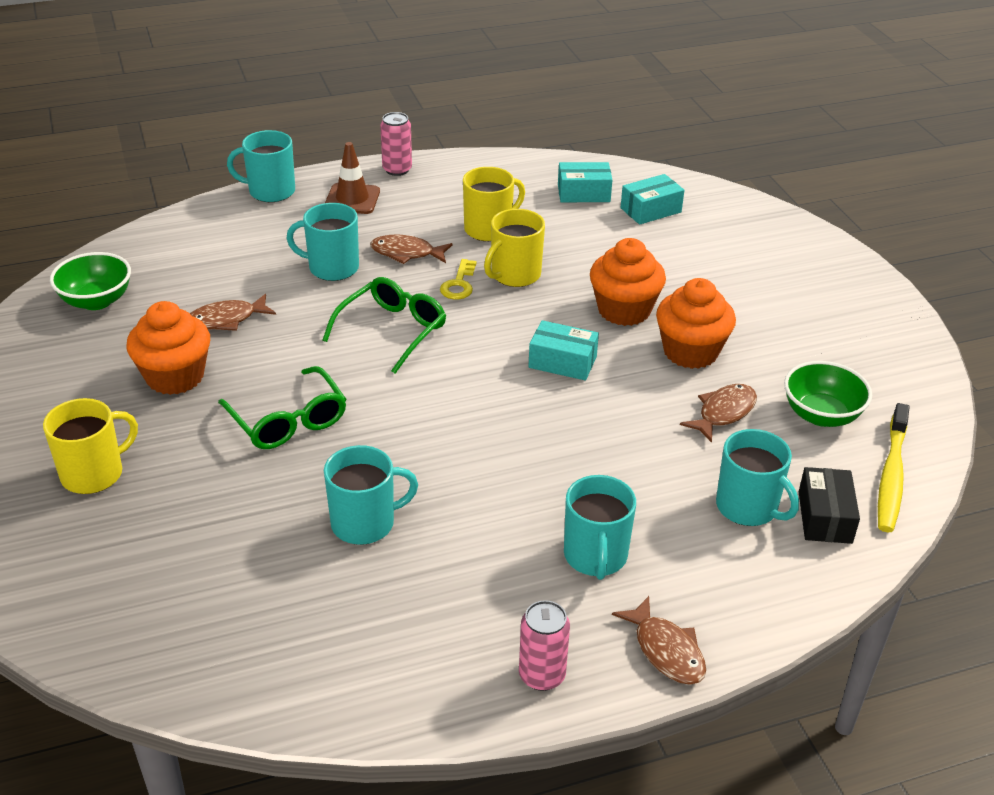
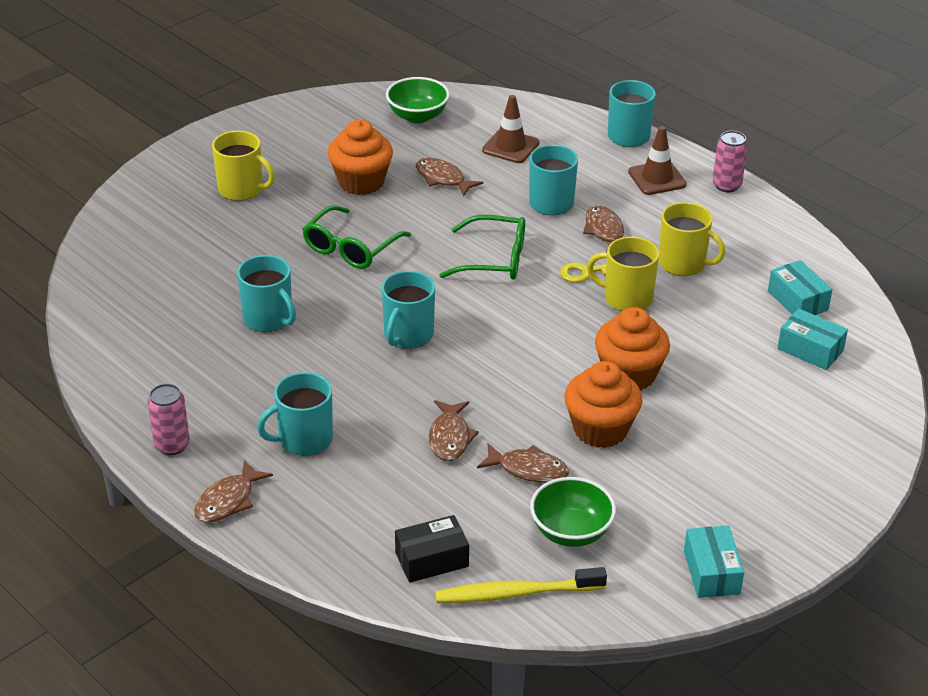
camera: 65 degrees right, 0 degrees up
turquoise box [528,320,599,381] -> turquoise box moved to [684,526,744,598]
turquoise mug [716,429,799,526] -> turquoise mug moved to [382,271,435,349]
none -> brown fish [429,400,479,461]
none -> brown traffic cone [482,95,539,163]

